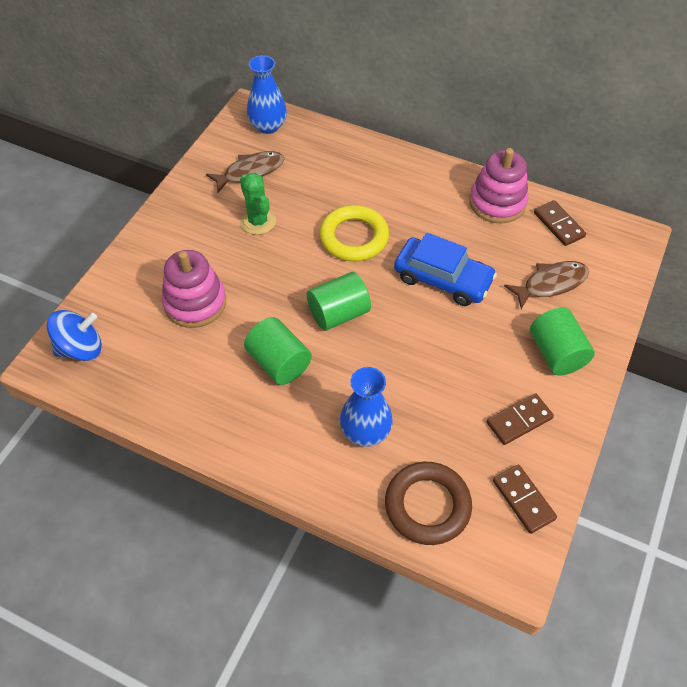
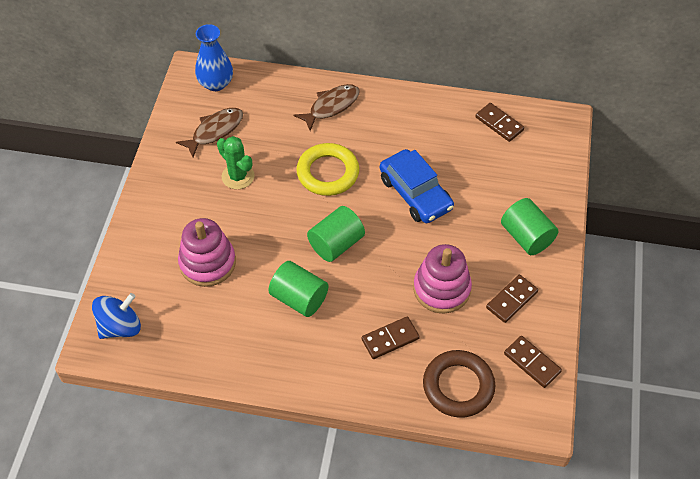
camera: 15 degrees left, 0 degrees up
blue vase [340,367,393,447] -> brown domino [361,317,420,359]
blue car [394,232,497,306] -> blue car turned 45 degrees clockwise [380,149,454,223]
pink stacking toy [469,148,528,224] -> pink stacking toy moved to [413,244,472,314]
brown fish [504,261,589,309] -> brown fish moved to [294,84,360,131]

